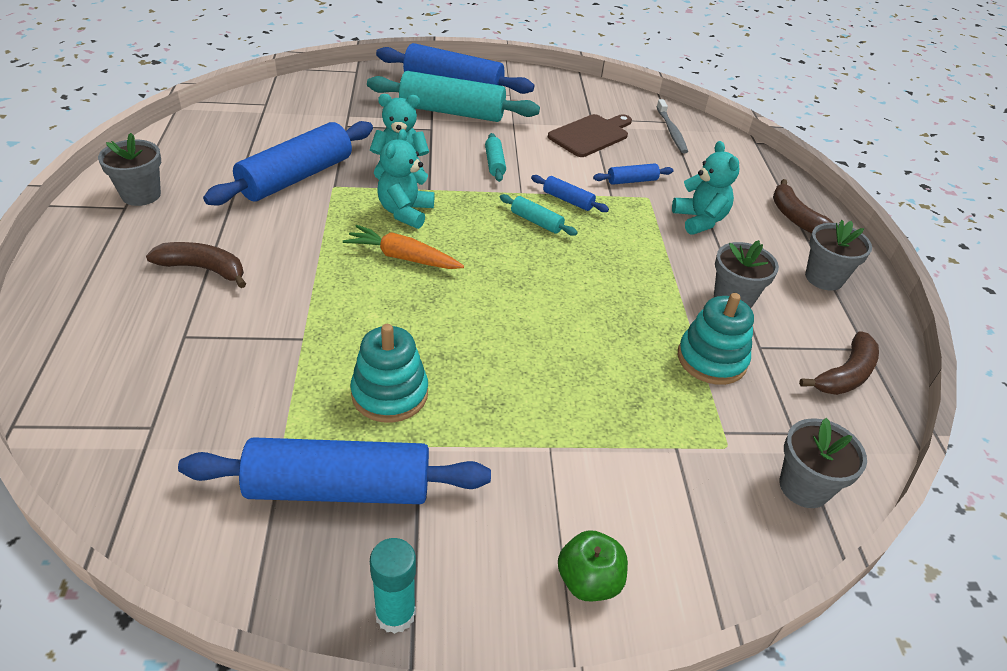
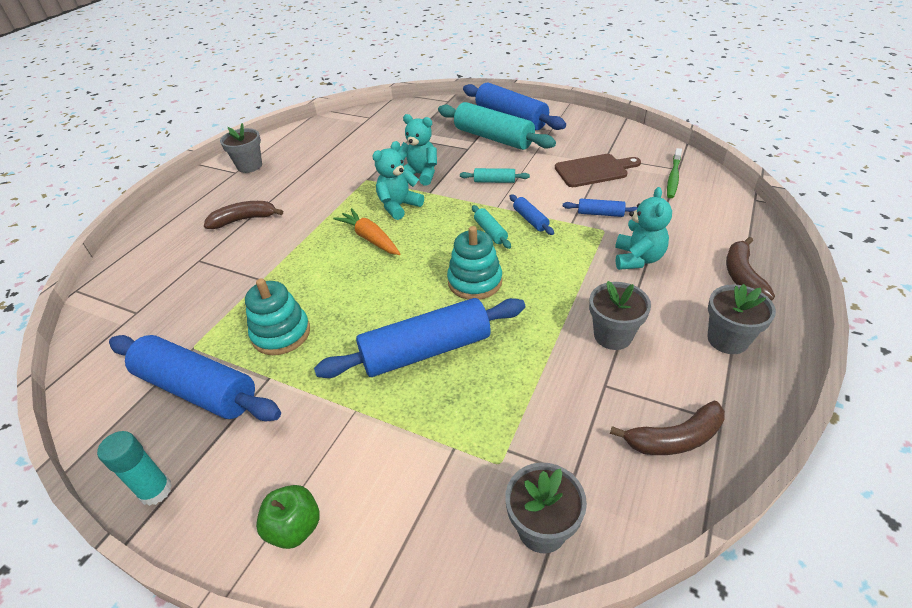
camera: 35 degrees right, 0 degrees up
brown banana [146,242,246,288] -> brown banana turned 60 degrees counterclockwise [204,201,283,229]
blue rolling pin [203,121,373,205] -> blue rolling pin moved to [314,298,525,378]
turquoise rolling pin [485,133,506,182] -> turquoise rolling pin turned 75 degrees clockwise [460,168,530,183]
grey toothbrush [657,99,688,153] -> green toothbrush [667,148,682,198]
turquoise stacking toy [678,293,754,385] -> turquoise stacking toy moved to [447,226,502,300]

